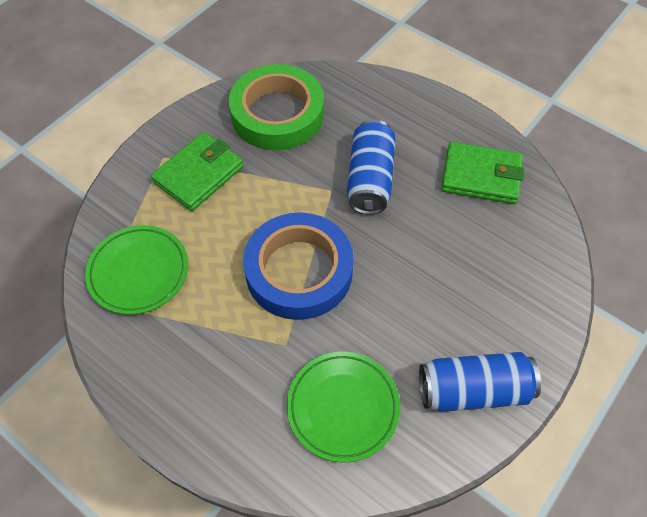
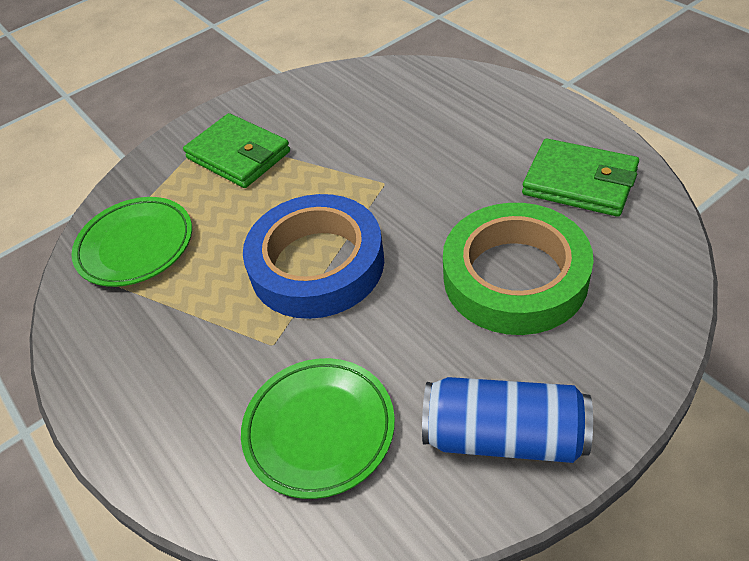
camera: 20 degrees right, 10 degrees down
green wallet [151,132,244,211] -> green wallet turned 75 degrees clockwise [183,113,290,188]
green tape [229,64,324,150] -> green tape moved to [443,203,594,335]
blue can [347,119,395,215] -> none

